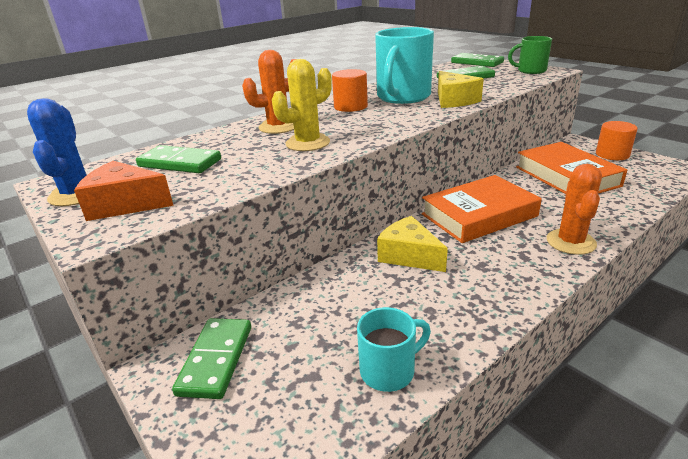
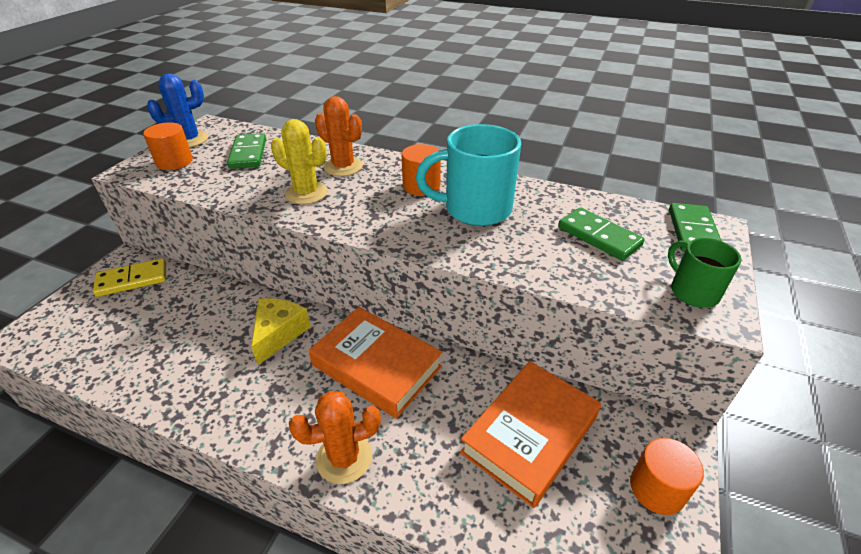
camera: 60 degrees right, 10 degrees up
orange cheese [74,161,174,221] -> orange cylinder [143,122,193,170]
green domino [172,318,251,399] -> yellow domino [93,258,166,297]
turquoise mug [357,307,431,392] -> none
yellow cheese [438,71,484,108] -> none

